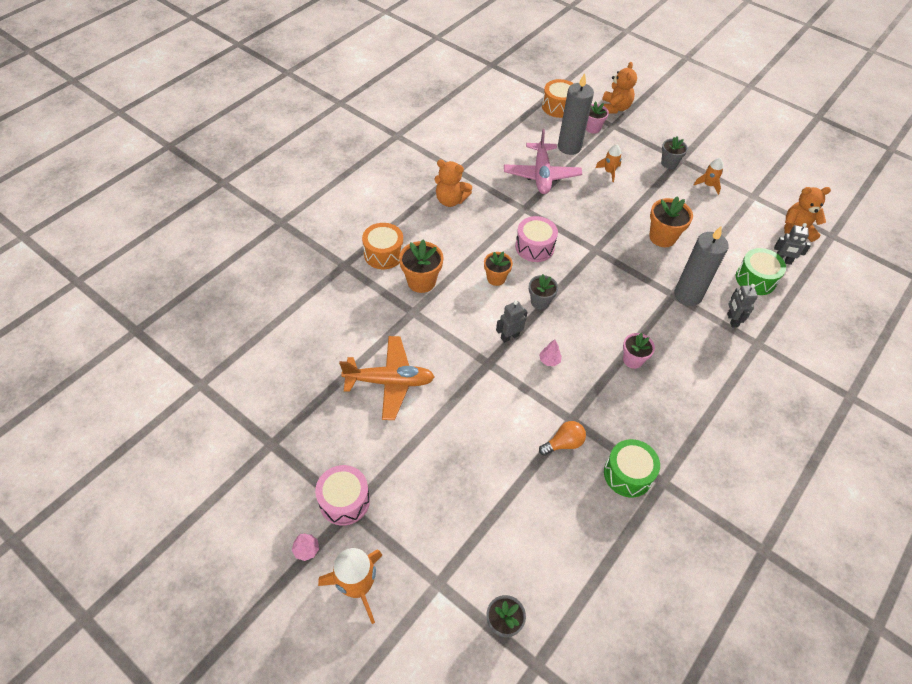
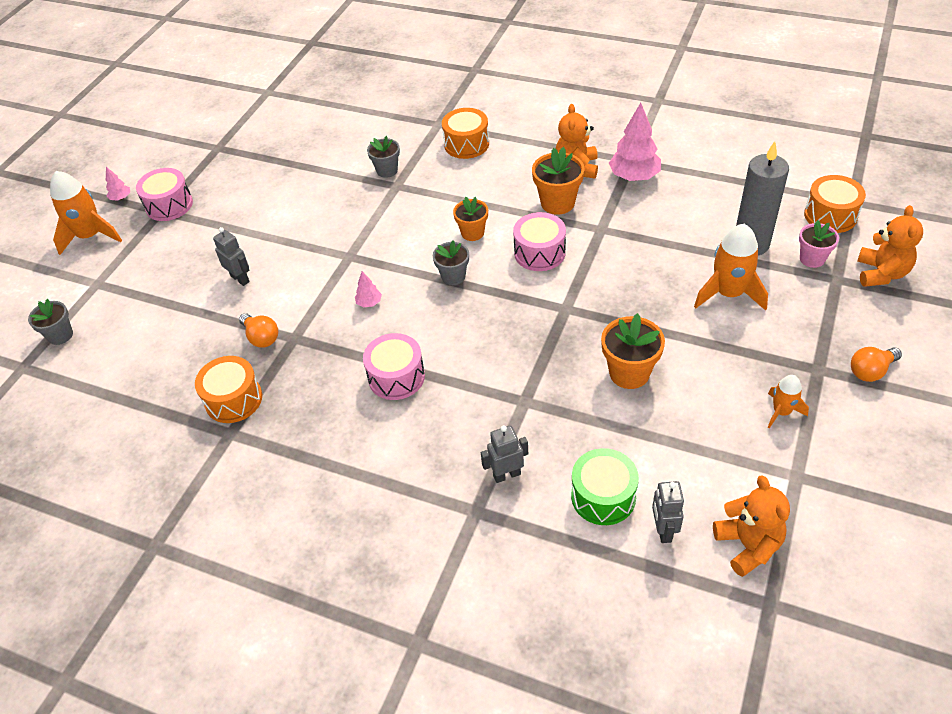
camera: 80 degrees right, 5 degrees down
orange plane [339,336,435,420] -> none
orange flower pot [399,240,443,293] -> orange flower pot moved to [532,147,585,215]
grey robot [496,301,528,343] -> grey robot moved to [213,227,250,286]
pink plane [504,129,582,194] -> none
orange rocket [595,144,622,182] -> orange rocket [694,224,768,311], size x1.77
orange teddy bear [602,62,637,114] -> orange teddy bear turned 75 degrees counterclockwise [858,205,923,287]
green drum [604,439,660,497] -> orange drum [195,356,262,423]
pink flower pot [623,333,655,369] -> pink drum [363,333,425,400]
grey flower pot [661,136,688,169] -> grey flower pot moved to [367,136,400,178]
grey candle [674,226,729,306] -> none
none -> pink tree [609,103,661,181]
none -> orange light bulb [851,347,902,382]

